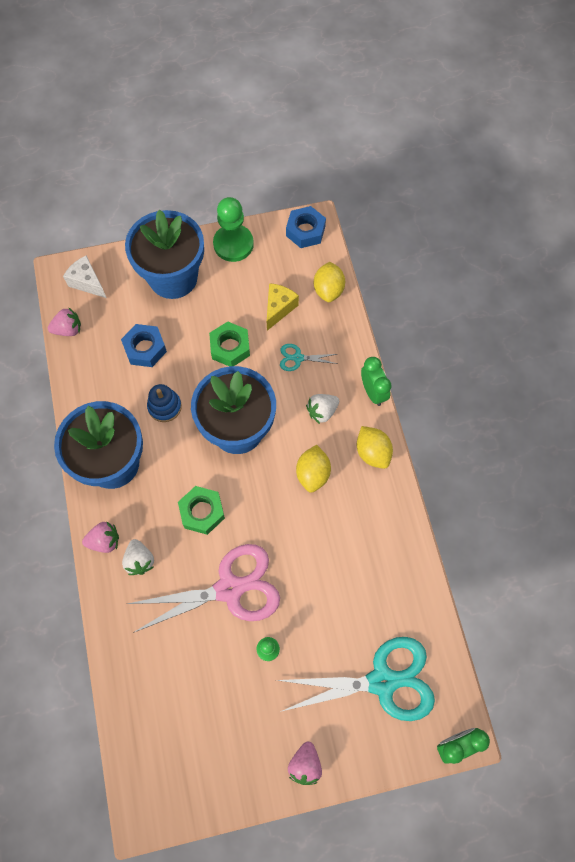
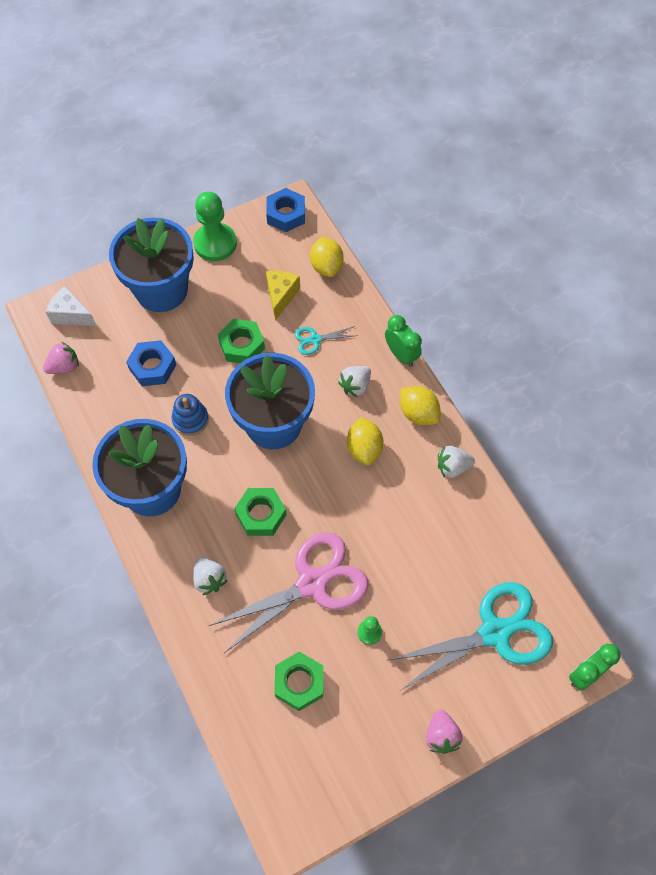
camera: 15 degrees left, 5 degrees down
pink strawberry [82,521,119,553] -> none
none -> green nut [274,652,323,711]
none -> white strawberry [438,446,475,478]

